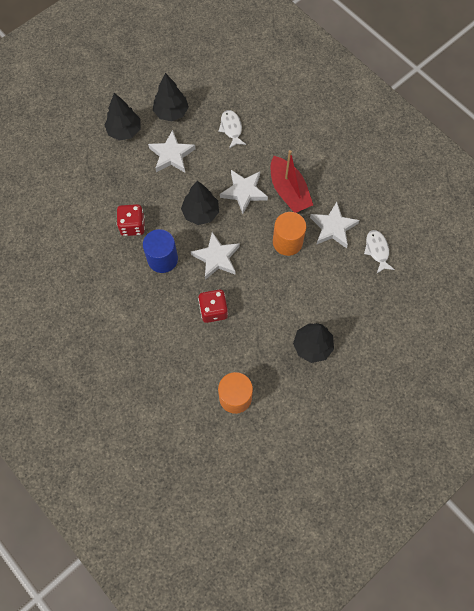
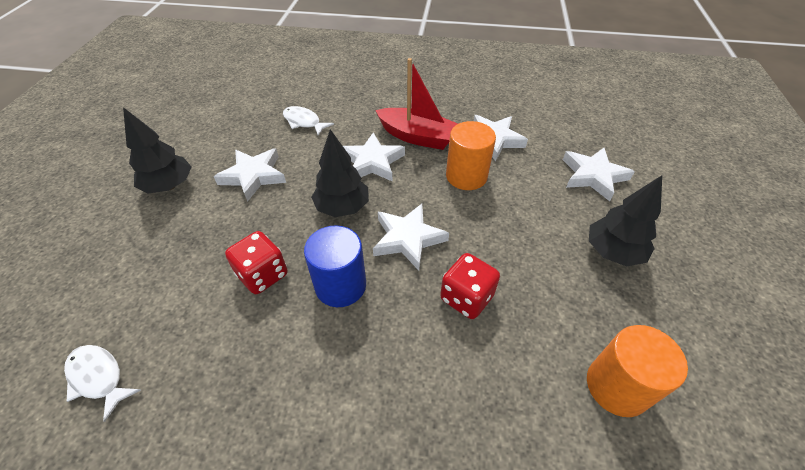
camera: 40 degrees left, 20 degrees down
black tree [153,73,189,121] -> none
white fish [364,230,395,273] -> white fish moved to [64,345,141,422]
none -> white star [563,148,635,201]

